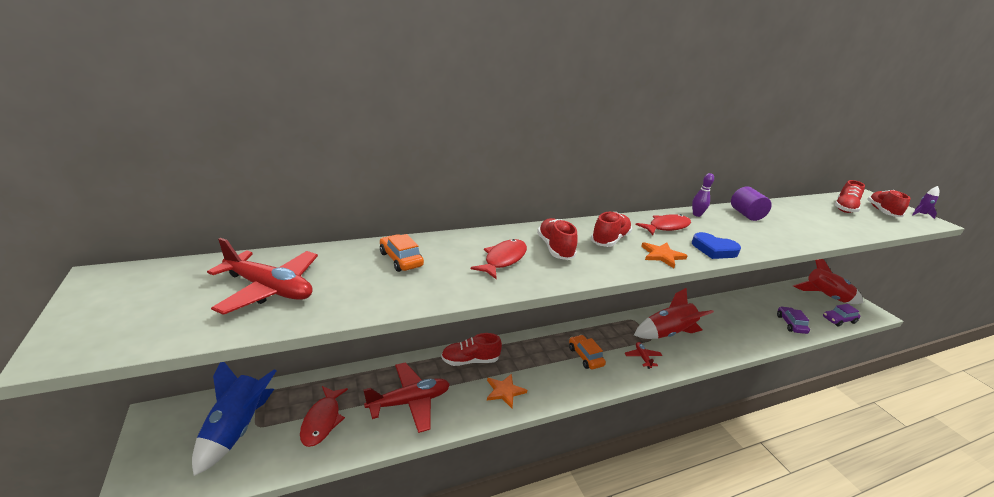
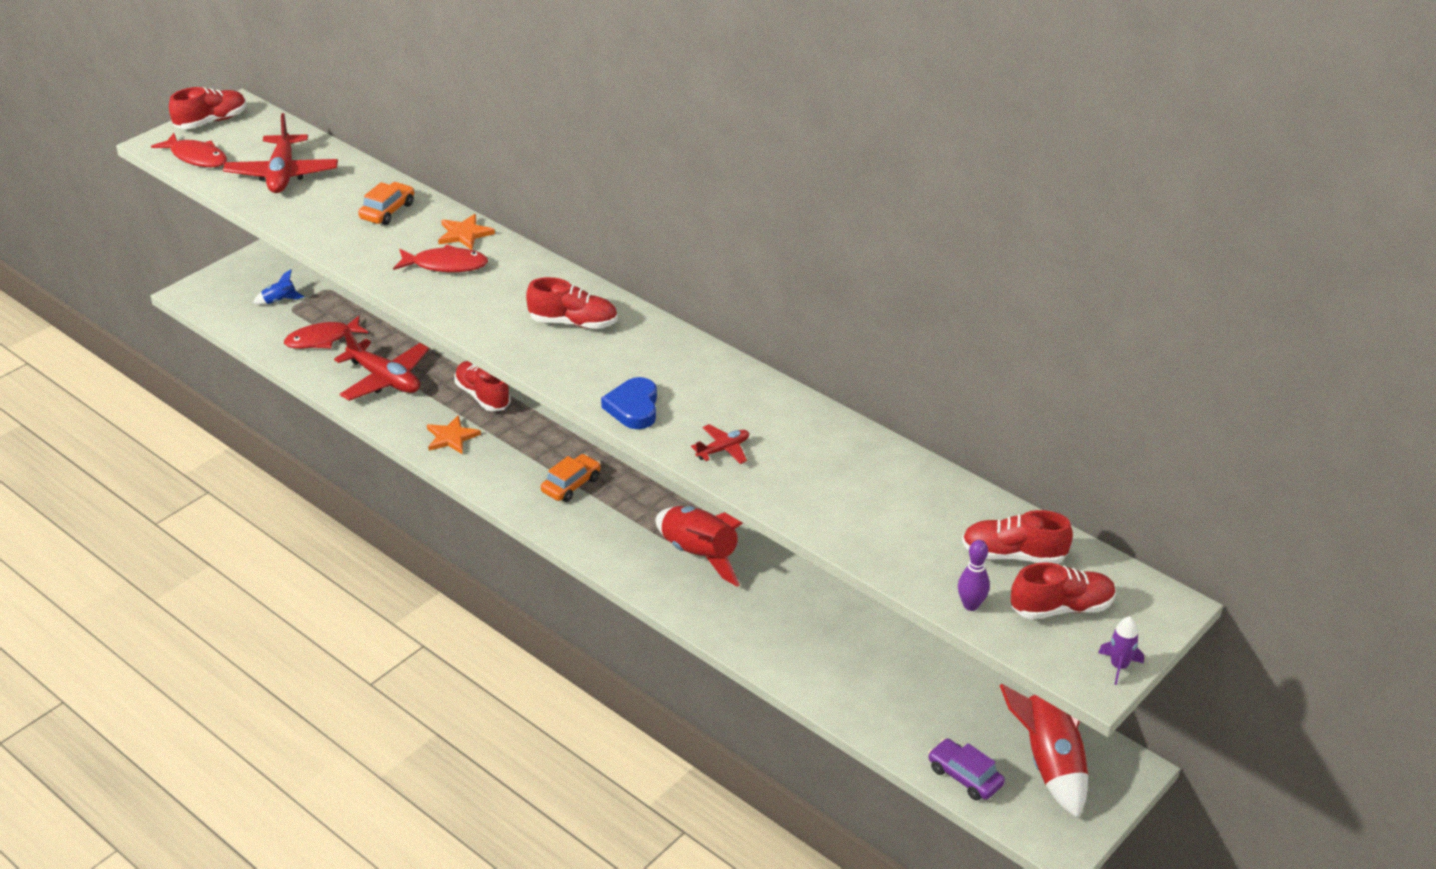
camera: 65 degrees right, 10 degrees up
blue rocket [192,362,277,476] -> blue rocket [253,269,305,305], size x0.46
red shoe [537,218,578,260] -> red shoe moved to [169,87,247,129]
red plane [625,342,662,369] -> red plane moved to [691,424,749,464]
red fish [635,214,691,235] -> red fish moved to [151,133,227,167]
orange star [641,242,688,268] -> orange star moved to [438,214,495,250]
purple bowling pin [692,173,714,217] -> purple bowling pin moved to [958,540,990,611]
purple cylinder [731,187,772,221] -> none
purple car [777,306,810,334] -> none

